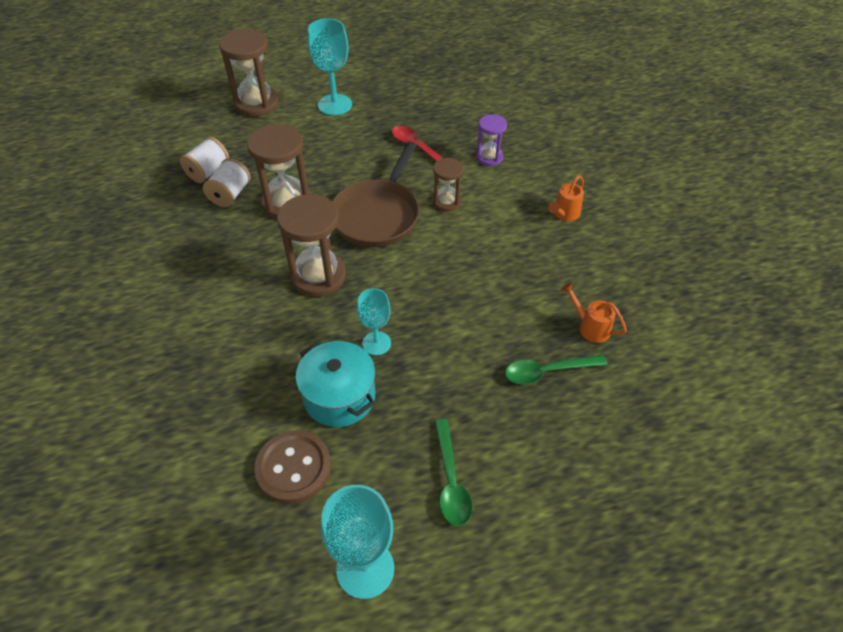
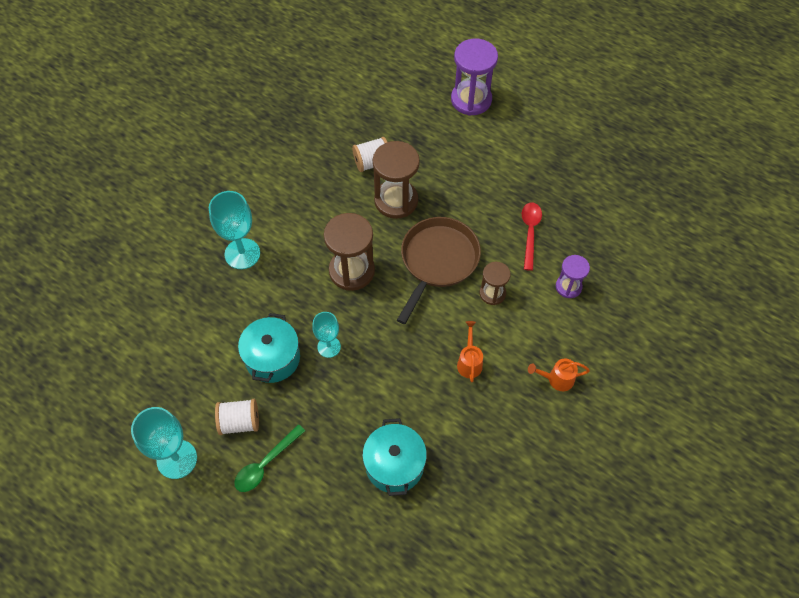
camera: 50 degrees right, 10 degrees up
white spool [180,137,229,183] -> white spool moved to [215,399,259,435]
brown hourglass [219,29,278,117] -> purple hourglass [451,39,498,116]
brown button [254,430,331,504] -> none
turquoise goblet [308,18,352,116] -> turquoise goblet moved to [209,191,260,269]
brown pan [332,142,420,247] -> brown pan turned 135 degrees clockwise [397,217,481,324]
green spoon [505,355,607,384] -> turquoise pot [362,418,427,496]
orange watering can [561,282,627,343] -> orange watering can moved to [457,321,483,382]

